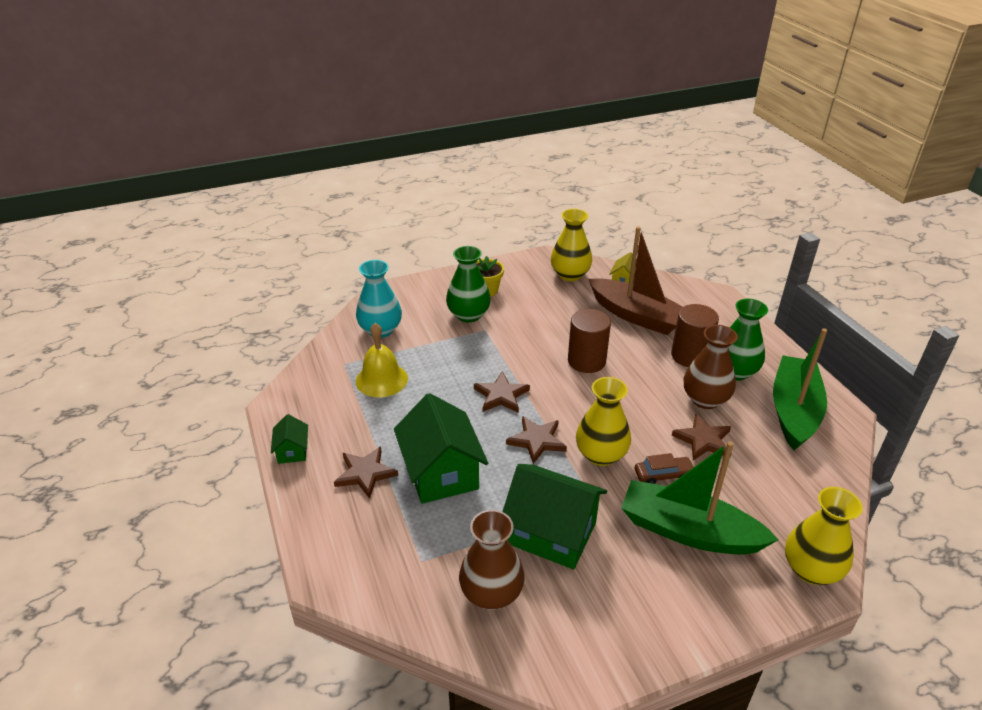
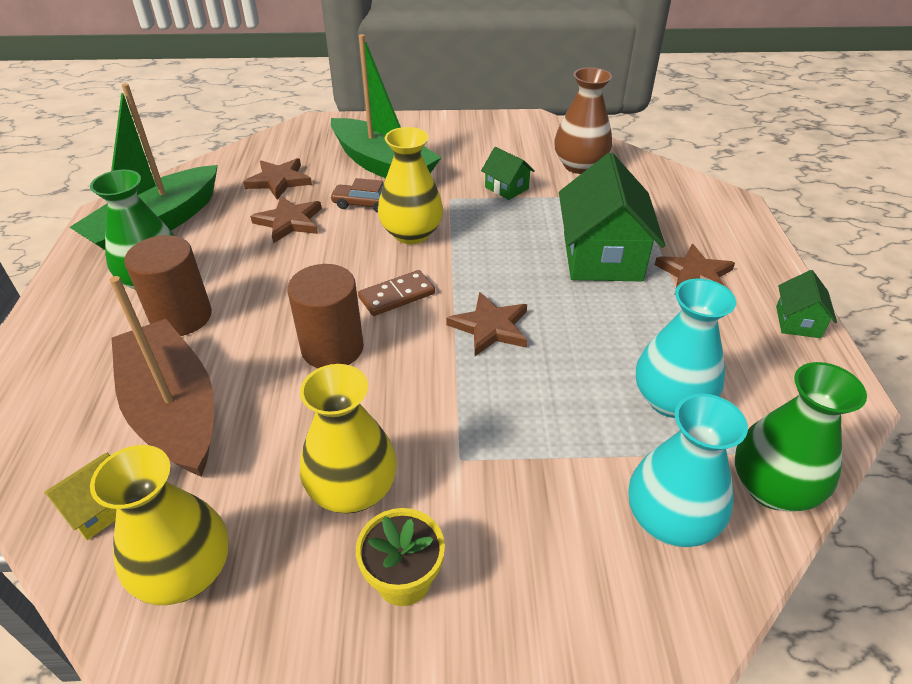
camera: 160 degrees left, 5 degrees up
yellow bell [356,323,408,398] -> turquoise vase [636,279,736,418]
green vase [446,246,491,322] -> green vase moved to [735,362,867,512]
green house [502,464,607,569] -> green house [481,147,535,200], size x0.48
brown star [506,416,567,464] -> brown star moved to [243,158,312,199]
brown vase [684,325,738,409] -> none
yellow vase [785,487,863,585] -> yellow vase moved to [300,364,397,514]
none -> brown domino [358,270,435,316]

